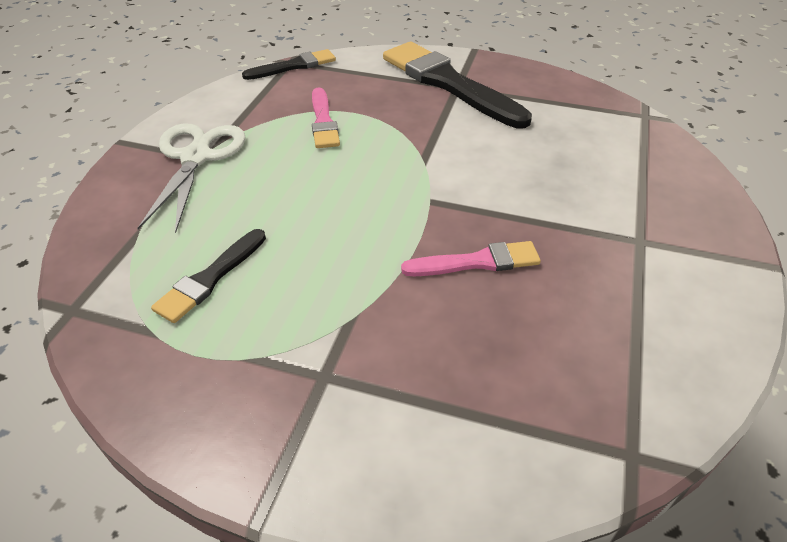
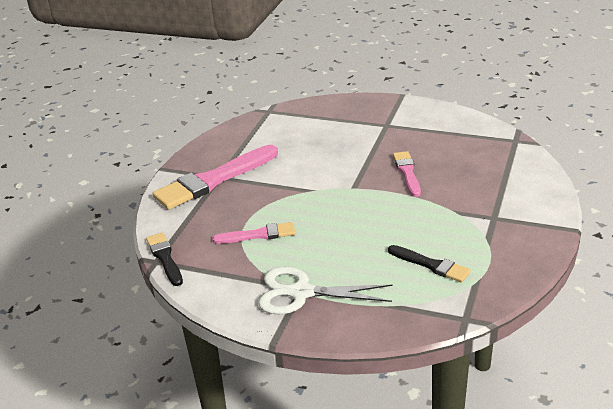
camera: 85 degrees left, 10 degrees down
black brush [383,42,532,128] -> pink brush [153,145,278,210]

